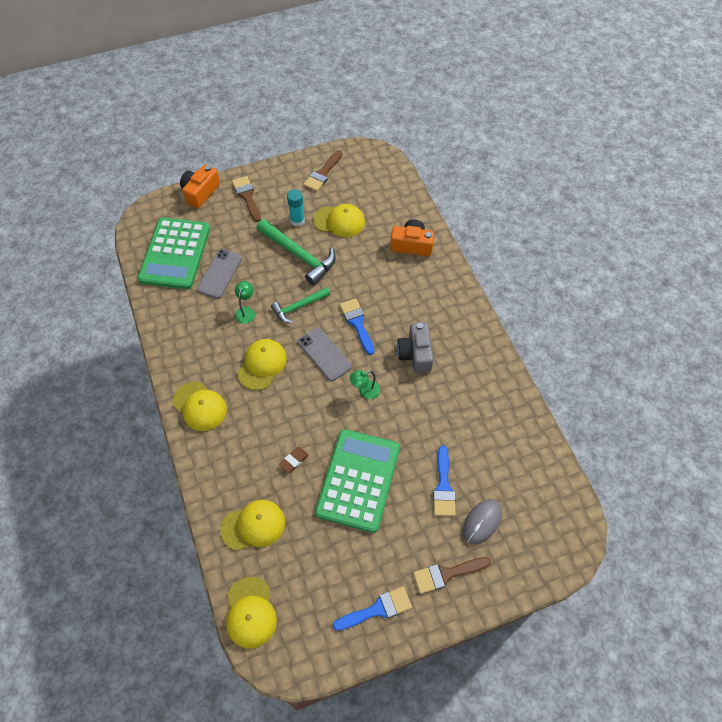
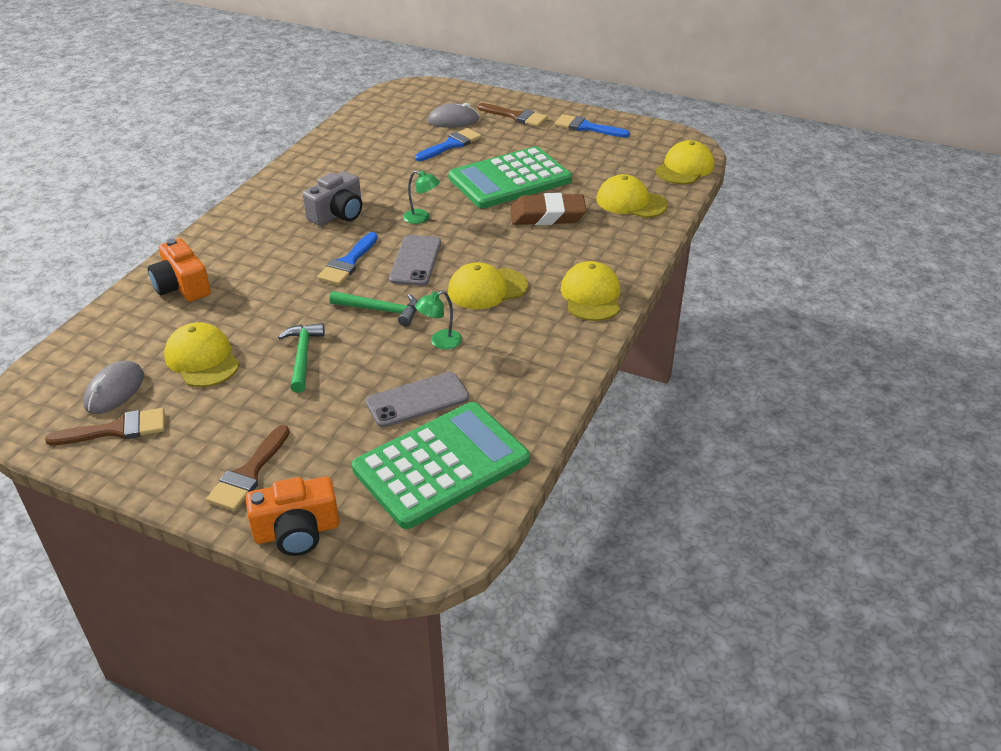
camera: 135 degrees left, 20 degrees down
green hammer [256,219,336,285] -> green hammer [278,323,325,393], size x0.62
brown eraser [279,447,308,473] -> brown eraser [510,193,587,225], size x2.13
turquoise glue stick [287,189,305,226] -> none
none -> grey mouse [83,361,144,414]

